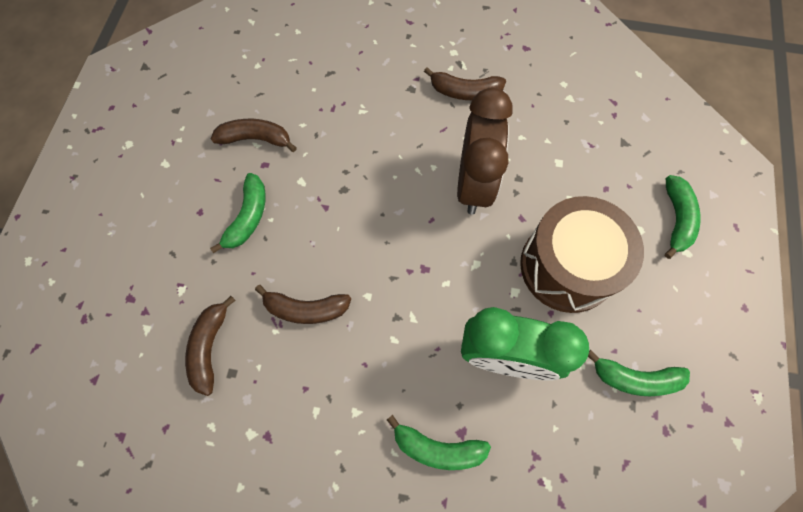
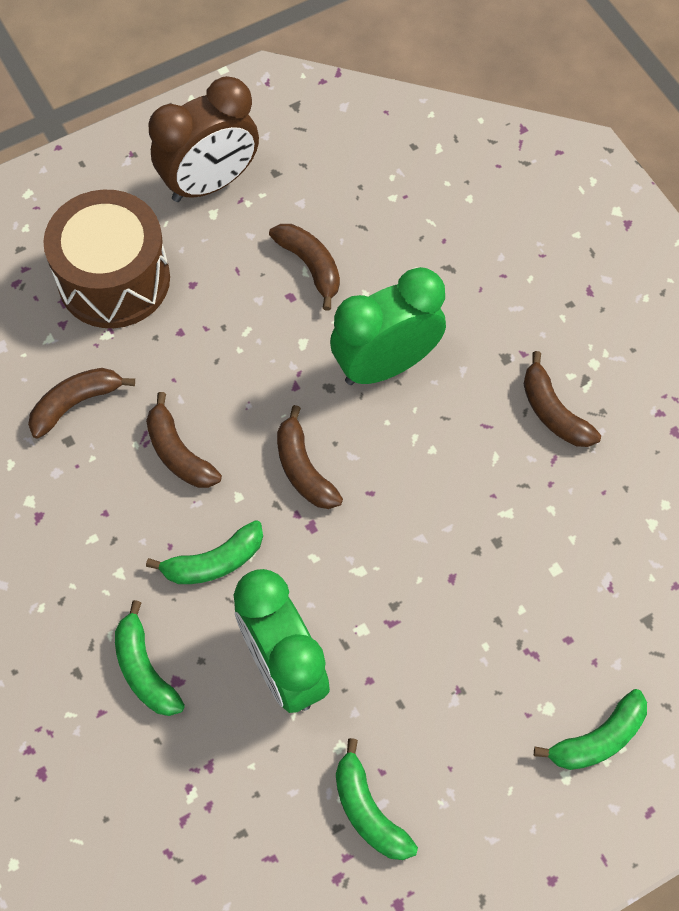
camera: 50 degrees right, 5 degrees down
green banana [210,173,266,253] -> green banana moved to [146,520,263,584]
brown clock [457,88,513,215] -> brown clock moved to [149,76,259,202]
brown drum [520,196,644,313] -> brown drum moved to [43,190,170,328]
none -> brown banana [277,405,343,509]
none -> green clock [330,267,446,385]

